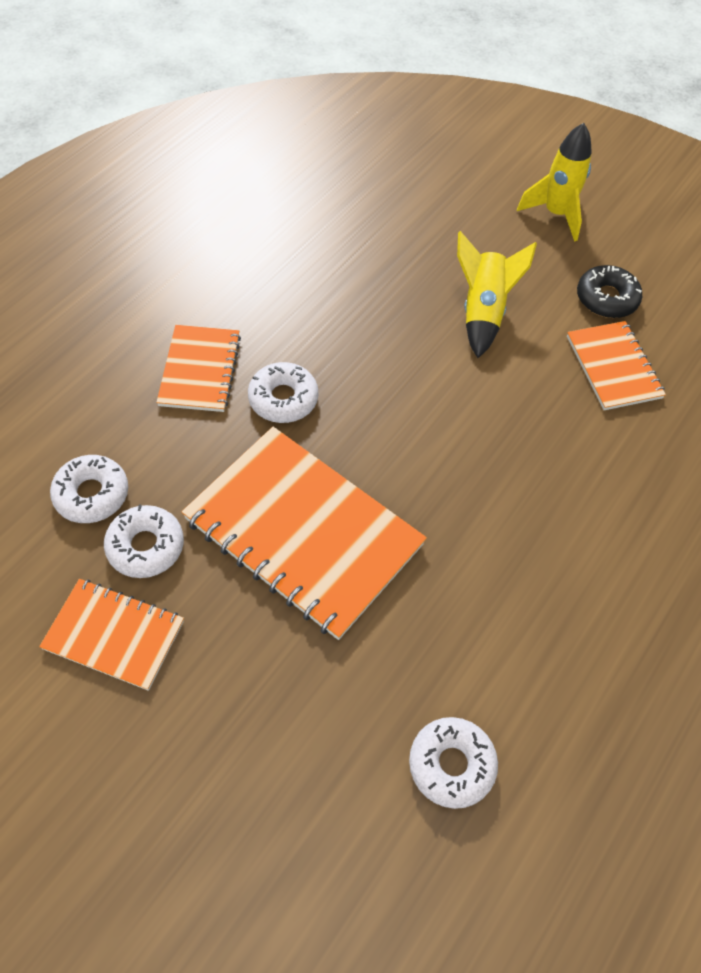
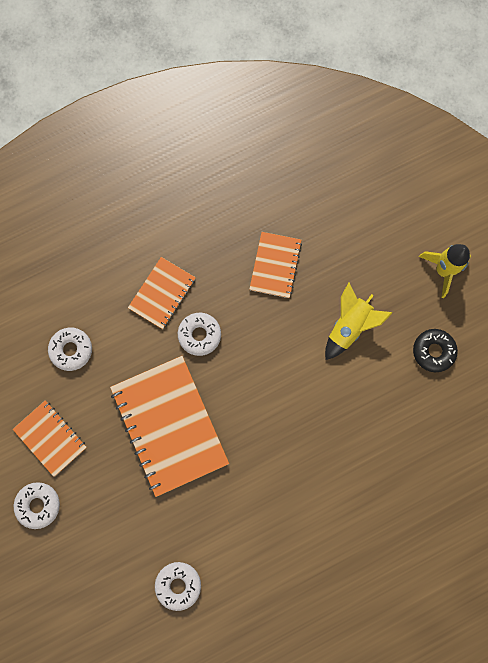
camera: 30 degrees right, 20 degrees up
white donut [104,505,184,578] -> white donut moved to [14,482,60,529]
orange notebook [567,321,666,410] -> orange notebook moved to [249,232,302,298]

